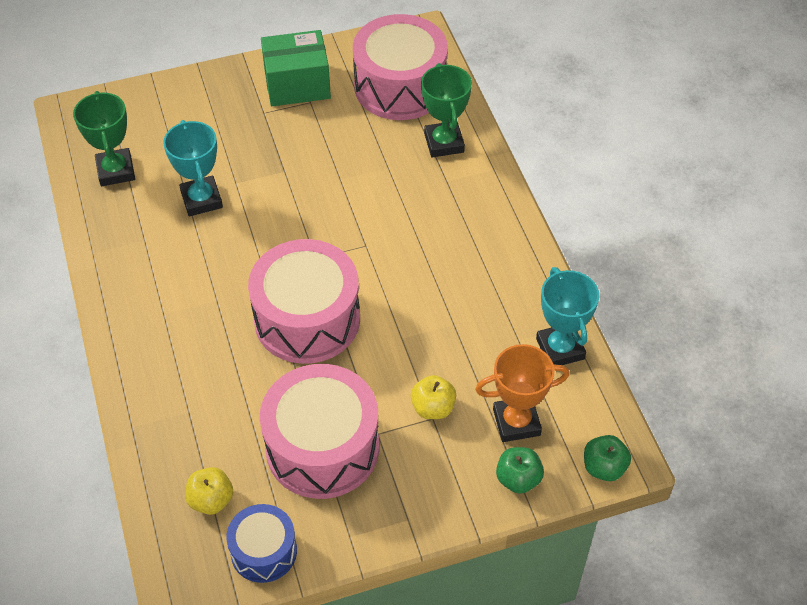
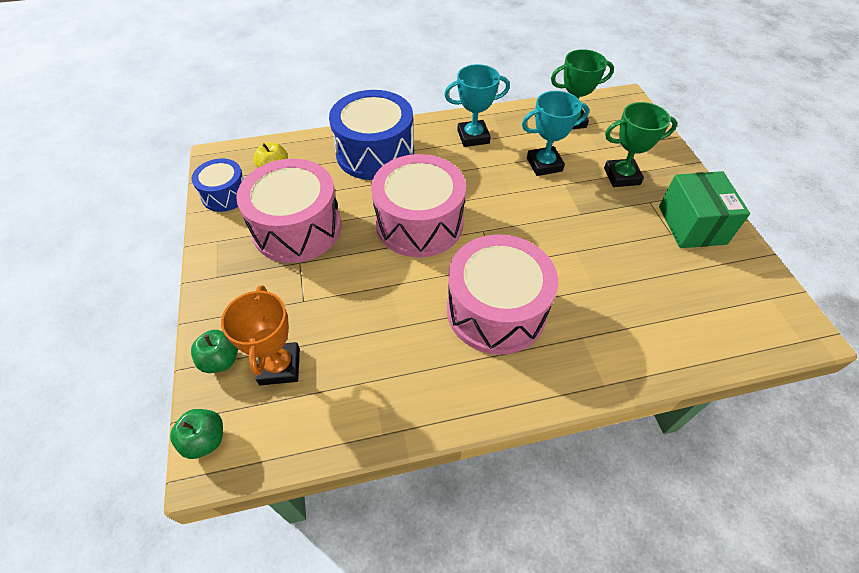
camera: 95 degrees right, 0 degrees up
pink drum [353,14,448,120] -> pink drum moved to [447,235,558,355]
yellow apple [411,375,456,419] -> none
green trophy [421,63,472,157] -> green trophy moved to [604,102,677,187]
turquoise trophy [536,267,599,365] -> turquoise trophy moved to [444,64,510,147]
none -> blue drum [329,90,414,180]

